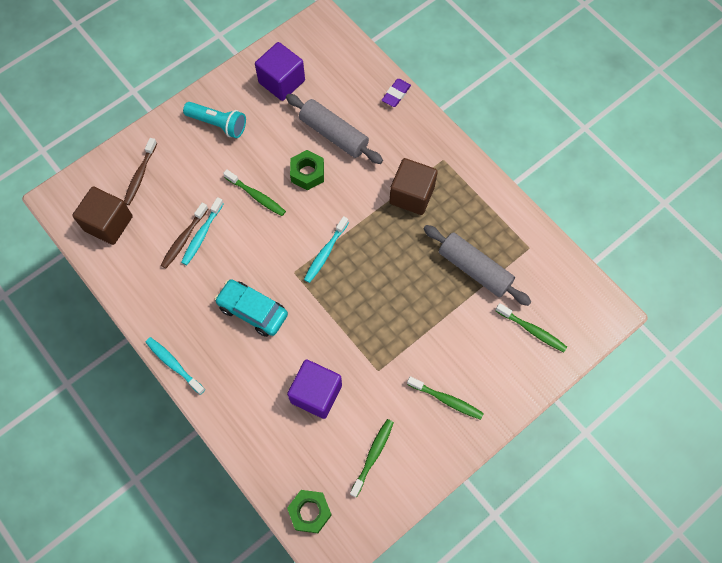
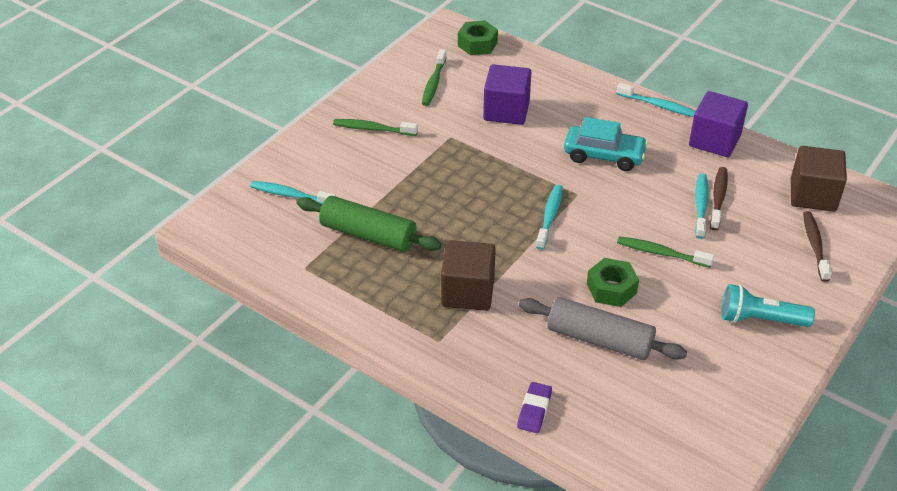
camera: 165 degrees right, 25 degrees down
purple cube [255,42,305,101] -> purple cube moved to [689,91,748,157]
grey rolling pin [424,225,531,306] -> green rolling pin [297,196,441,252]
green toothbrush [495,303,567,352] -> turquoise toothbrush [250,181,336,204]

